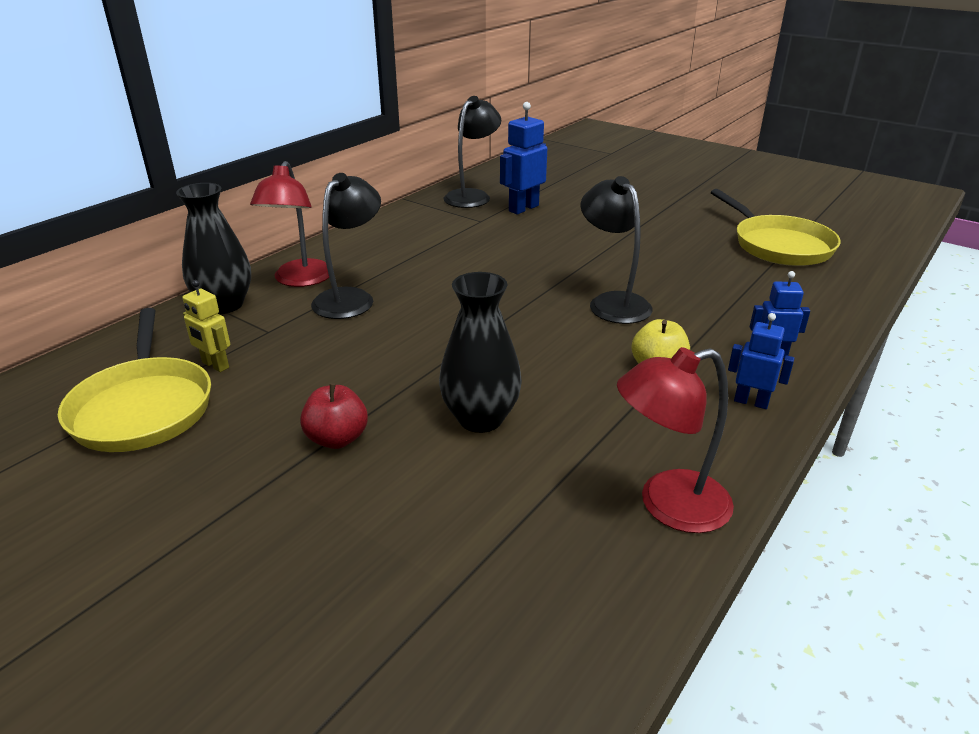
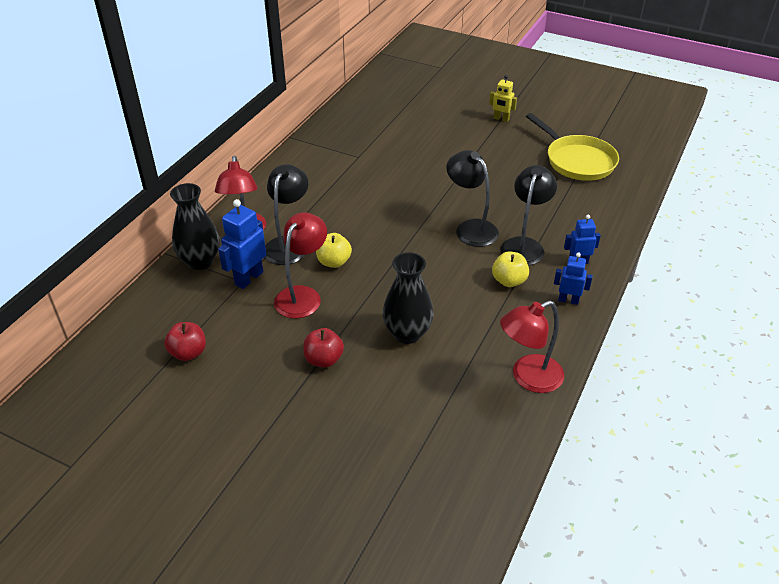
camera: 10 degrees left, 10 degrees up
yellow pan [58,308,211,452] -> red apple [164,322,206,361]
yellow robot [182,280,230,372] -> yellow robot moved to [489,75,517,122]
black lamp [443,96,501,208] -> black lamp moved to [500,165,557,266]
blue robot [500,102,547,214] -> blue robot moved to [218,199,266,289]
none -> red lamp [274,212,327,318]
none -> yellow apple [316,233,352,268]

